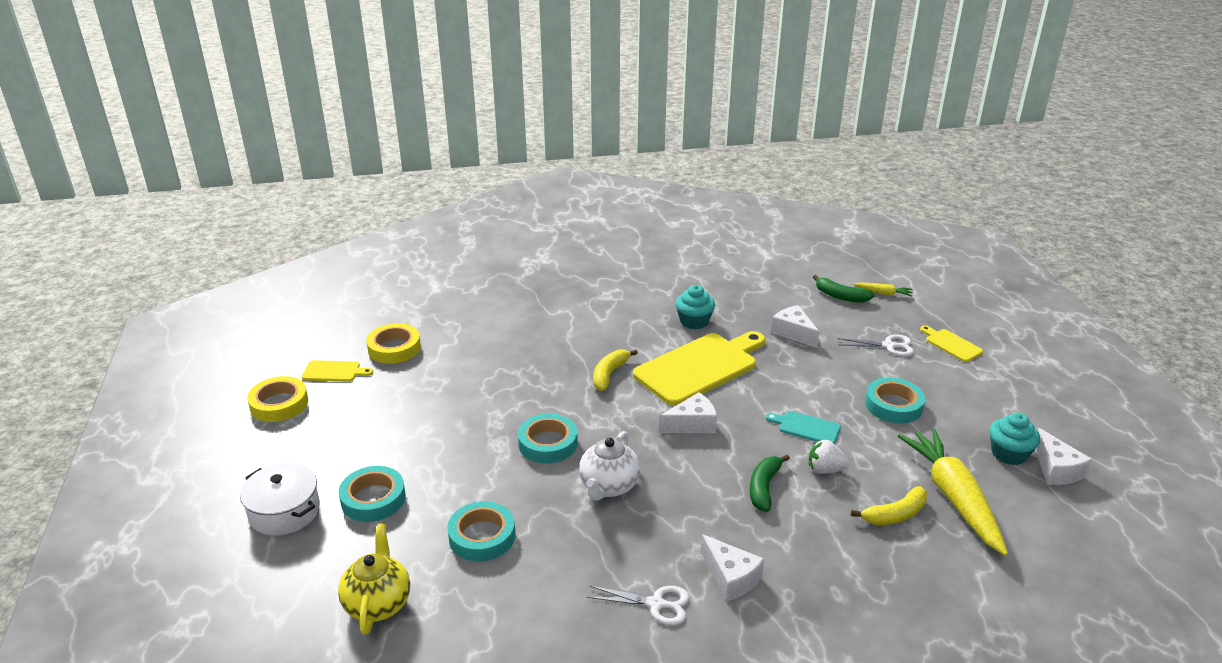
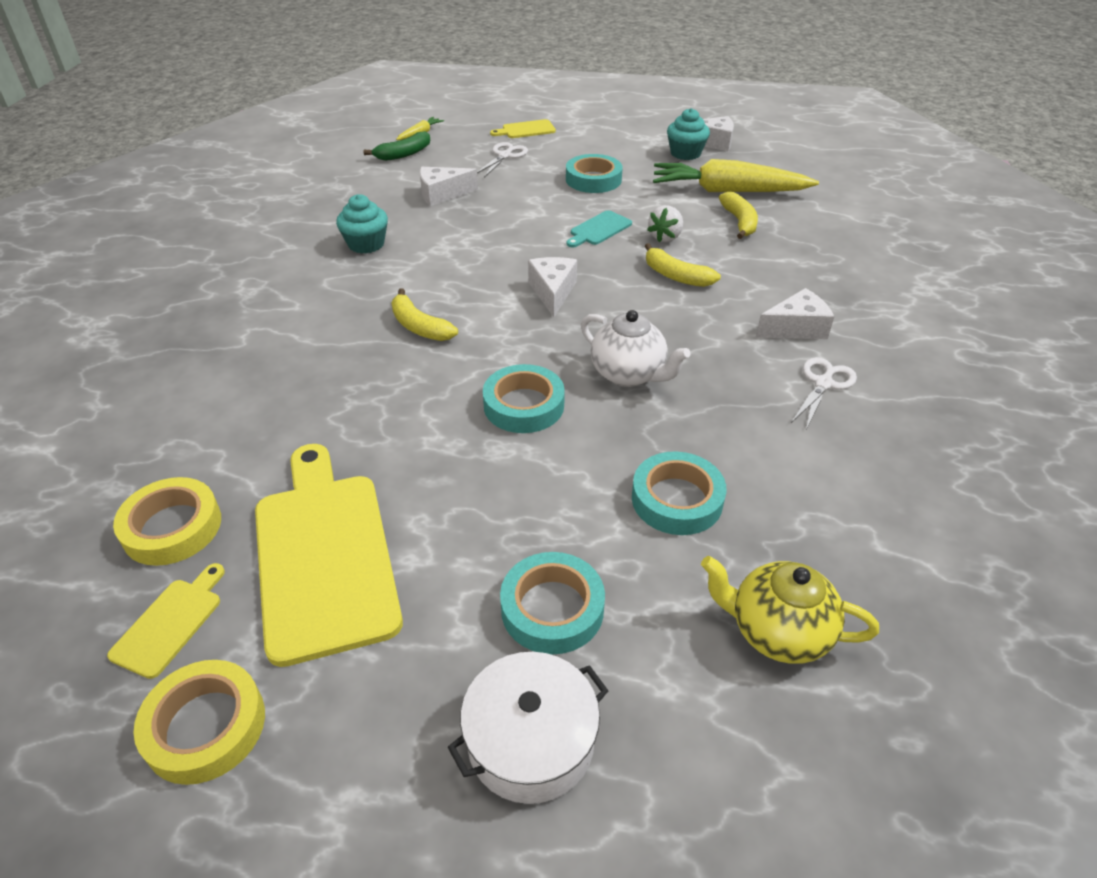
camera: 70 degrees left, 10 degrees up
yellow cutting board [633,331,765,406] -> yellow cutting board moved to [255,444,403,667]
green banana [750,454,790,512] -> yellow banana [645,243,721,287]

